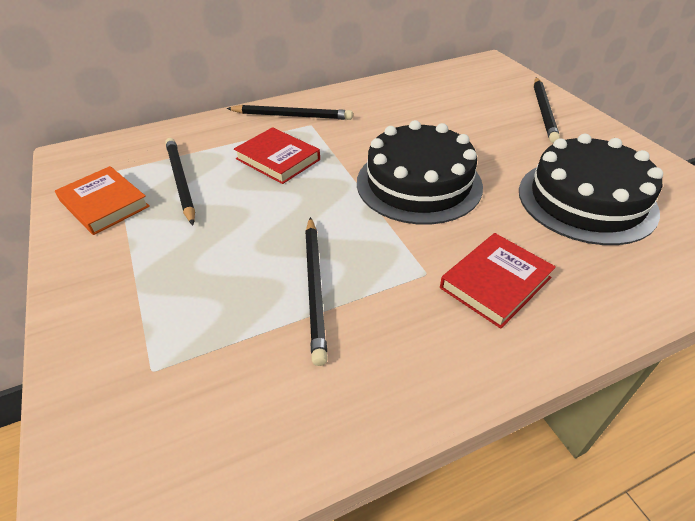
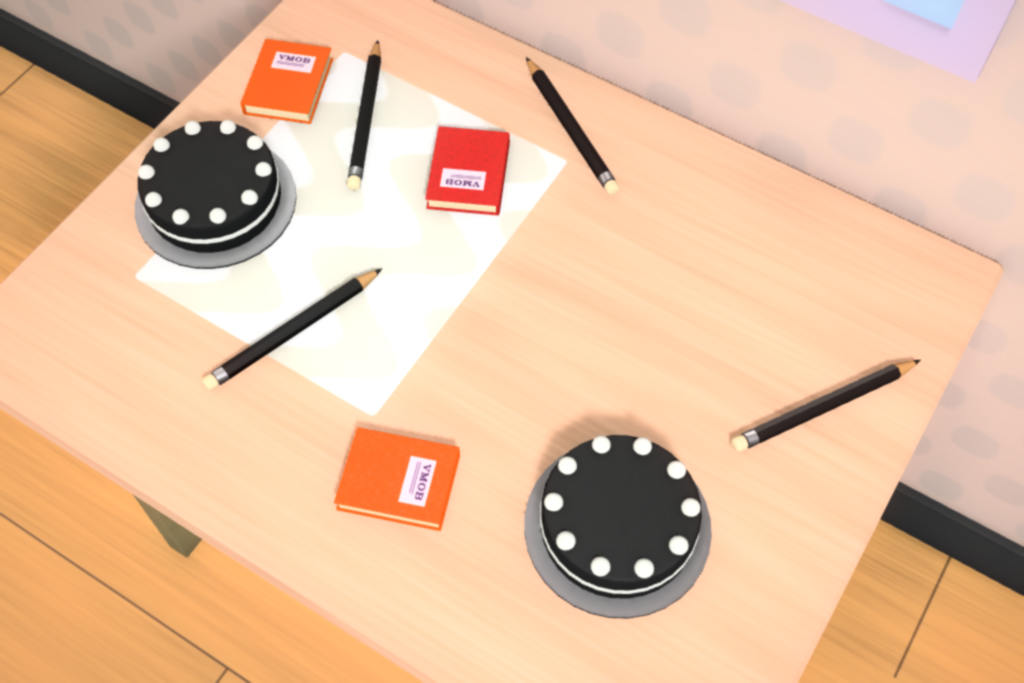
camera: 55 degrees right, 15 degrees up
black pencil [165,138,195,225] -> black pencil turned 150 degrees clockwise [347,40,381,191]
black cake [357,120,483,225] -> black cake moved to [135,120,297,269]
red book [440,233,556,329] -> orange book [334,428,460,531]

